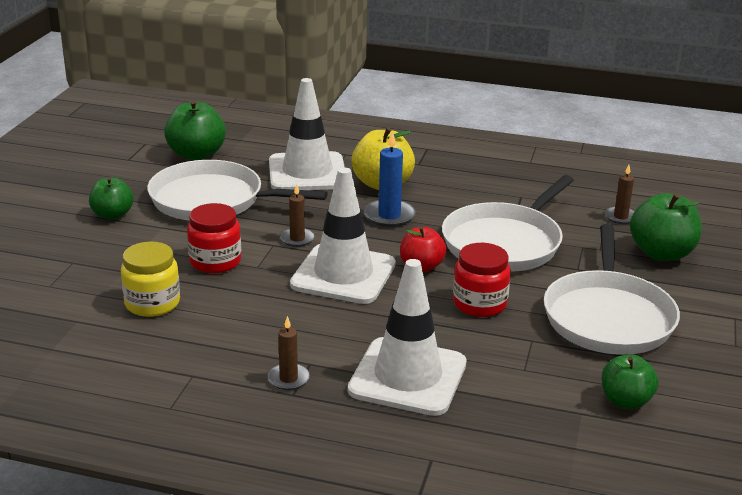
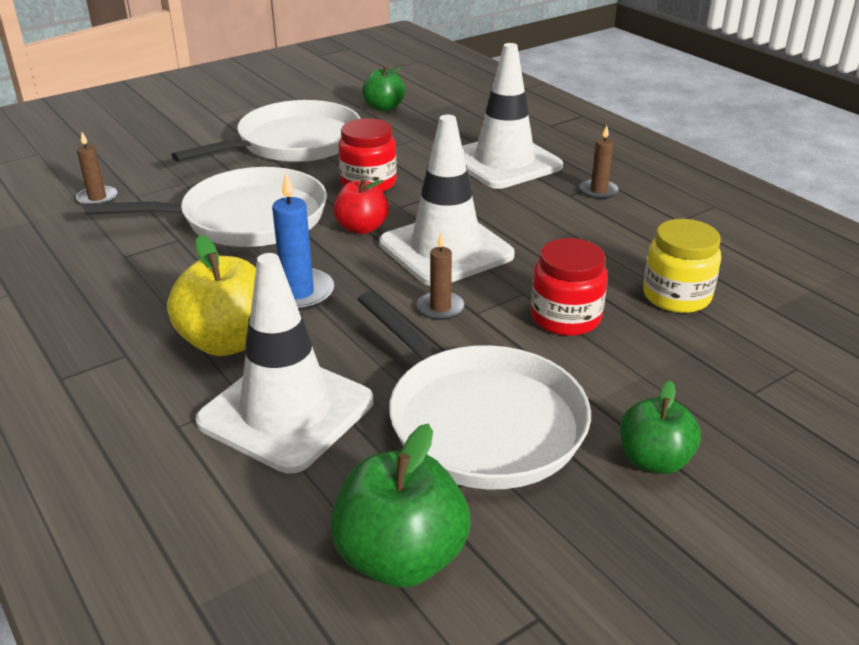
camera: 140 degrees left, 5 degrees up
green apple [630,193,702,261] -> none

